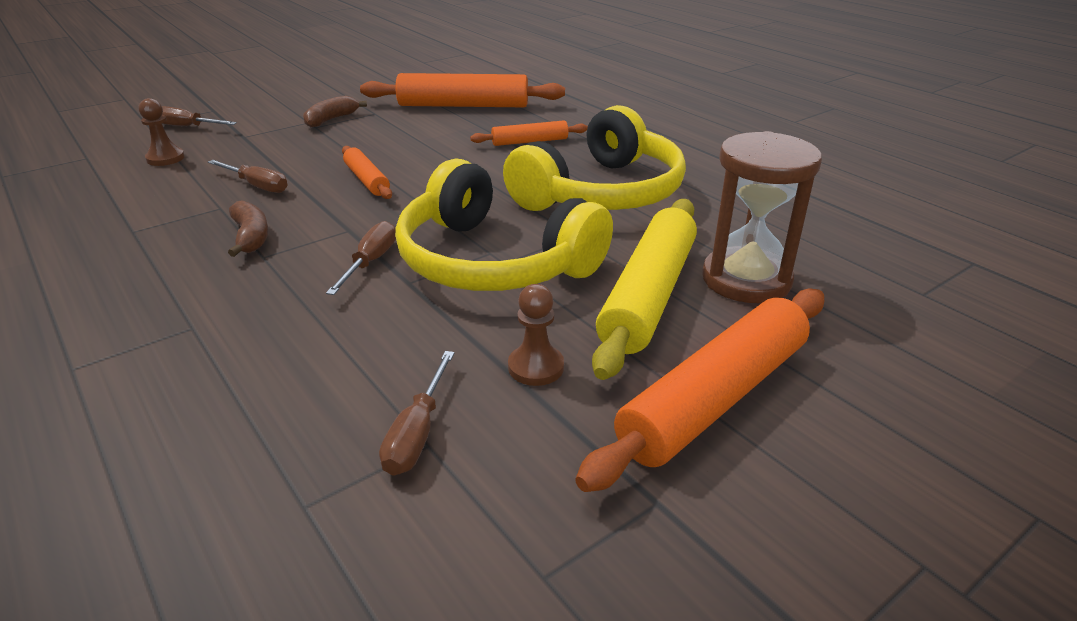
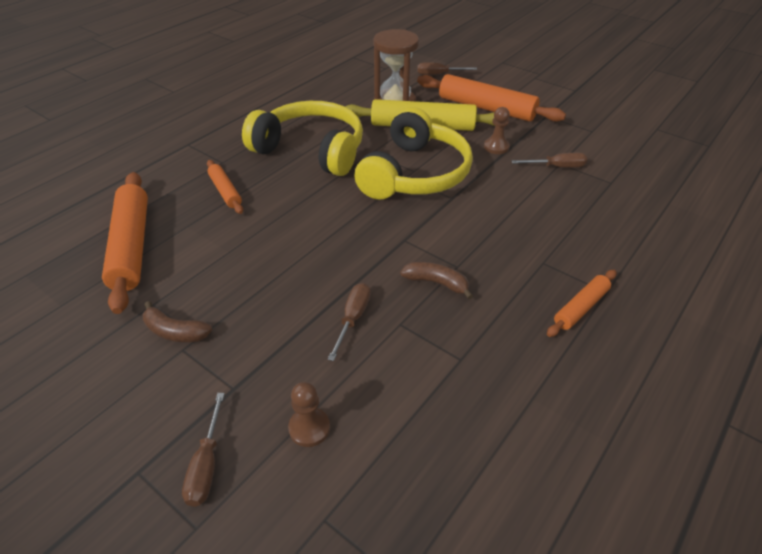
camera: 105 degrees left, 10 degrees up
brown banana [228,200,269,257] -> brown banana turned 60 degrees clockwise [400,262,473,299]
brown screwdriver [326,221,396,295] -> brown screwdriver moved to [417,62,477,75]
orange rolling pin [342,146,392,199] -> orange rolling pin moved to [547,270,616,337]

